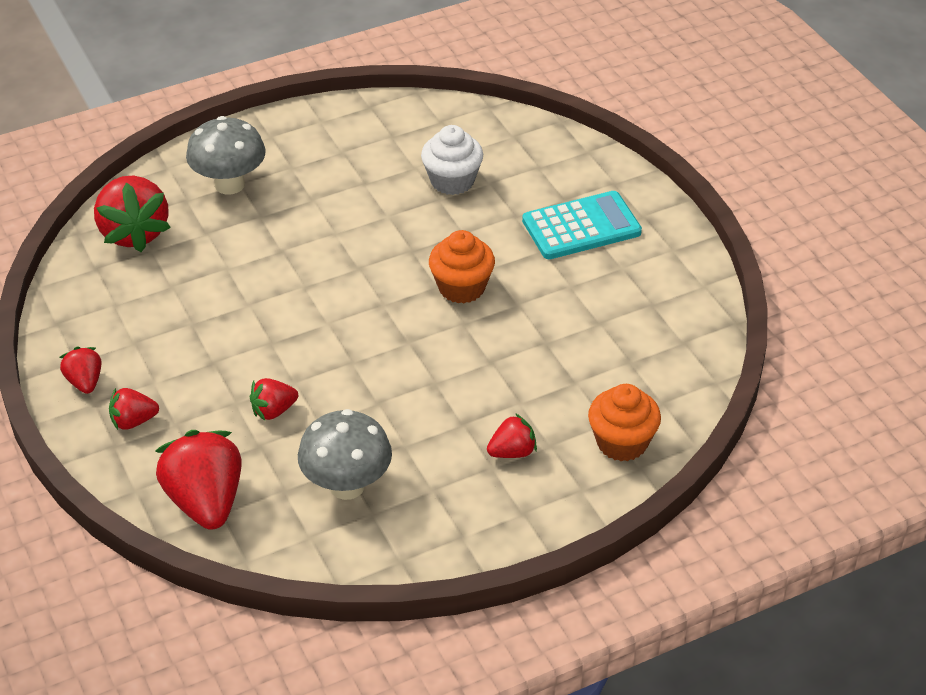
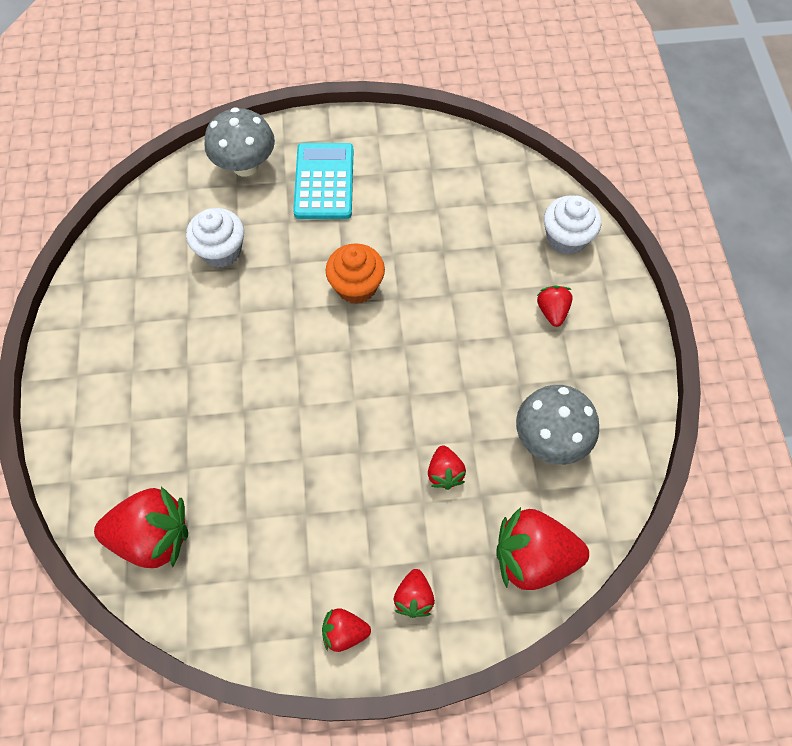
camera: 70 degrees left, 20 degrees up
grey mushroom [186,116,266,195] -> grey mushroom moved to [205,107,275,177]
orange cupcake [588,384,661,461] -> white cupcake [544,195,602,255]

